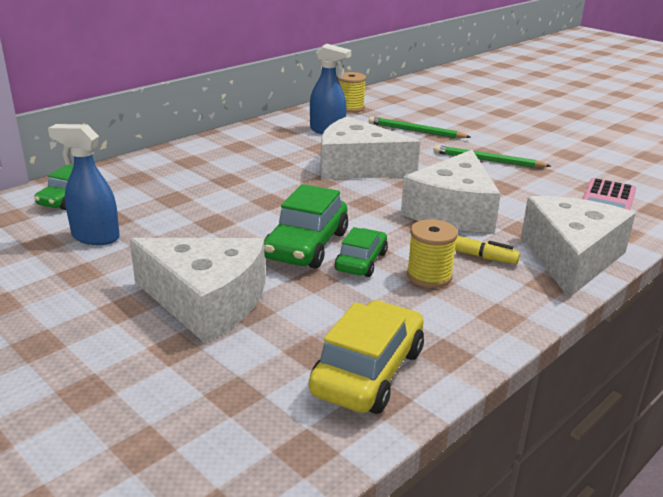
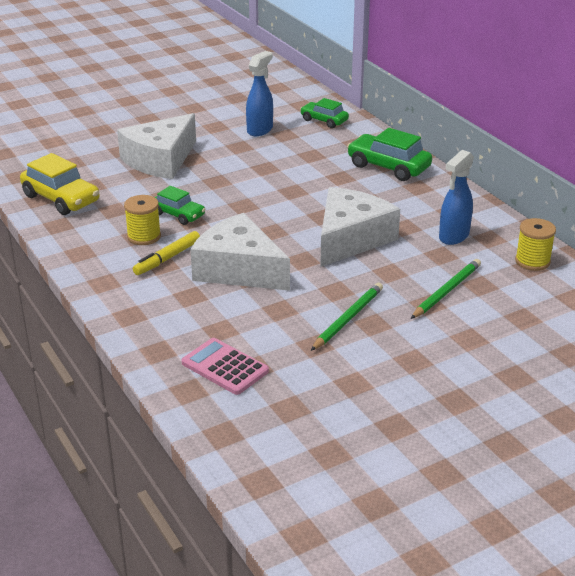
camera: 105 degrees right, 5 degrees up
green car [264,184,348,269] -> green car moved to [347,128,432,181]
white cheese [521,196,636,298] -> none

